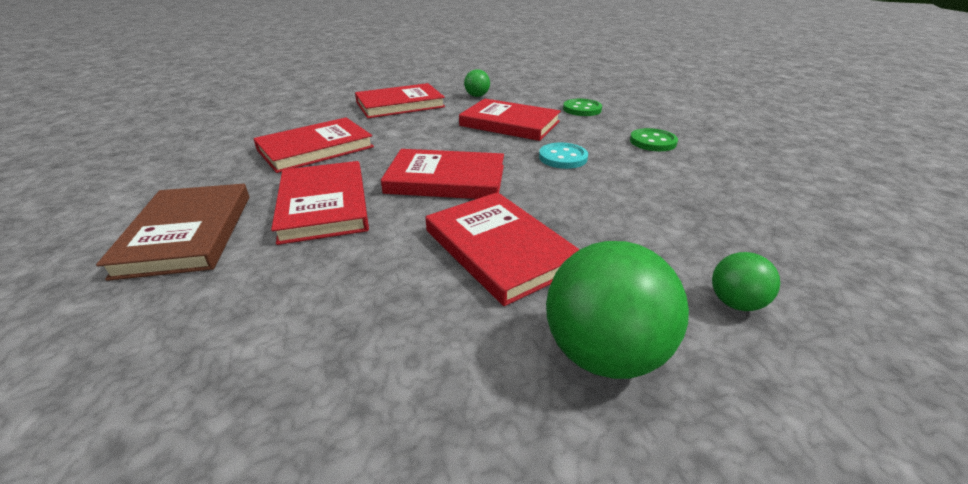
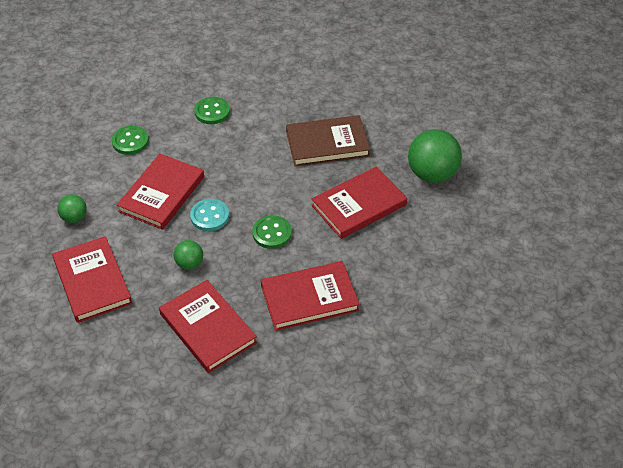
camera: 90 degrees left, 15 degrees up
brown book [96,184,249,281] -> brown book moved to [286,115,370,166]
red book [381,149,504,199] -> green button [252,215,292,249]
turquoise button [539,143,588,169] -> turquoise button moved to [190,199,229,231]
green ball [712,252,780,311] -> green ball moved to [174,240,203,270]

